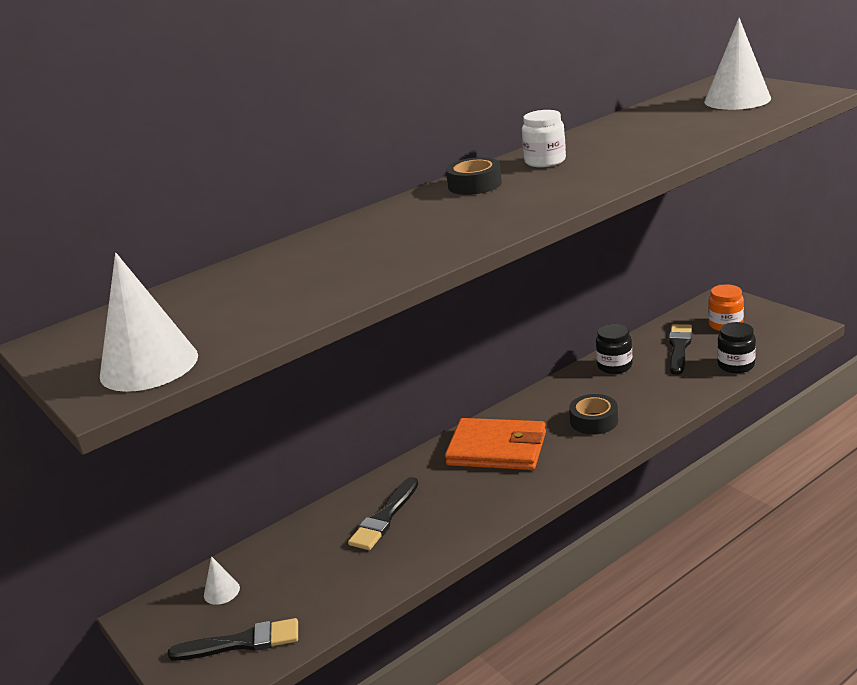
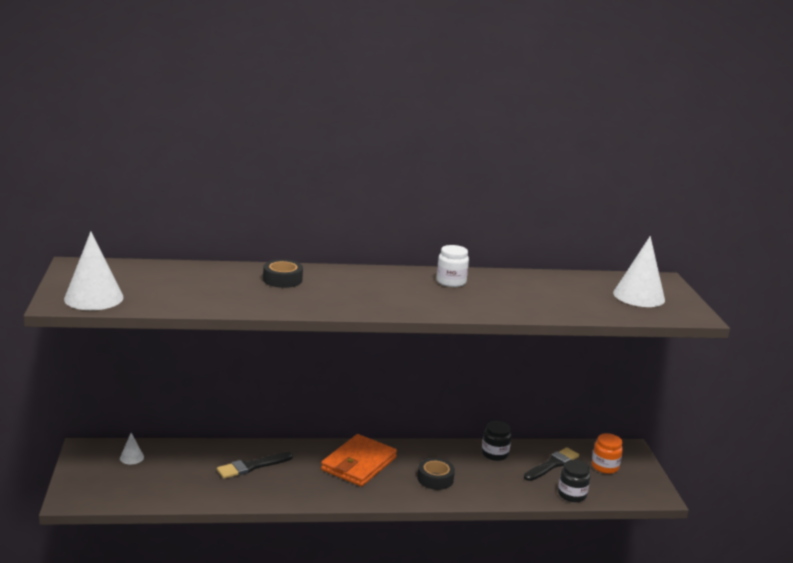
camera: 25 degrees right, 5 degrees down
black brush [167,618,298,661] -> none
orange wallet [445,418,546,470] -> orange wallet turned 75 degrees clockwise [321,434,397,487]
black tape [446,157,502,195] -> black tape moved to [263,259,303,288]

